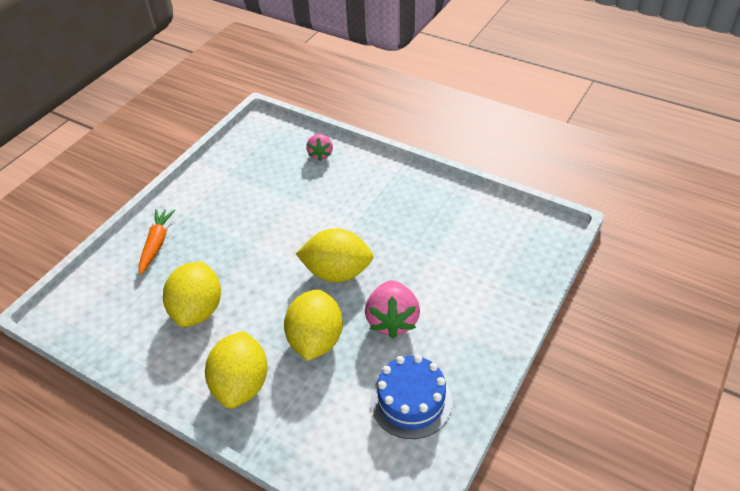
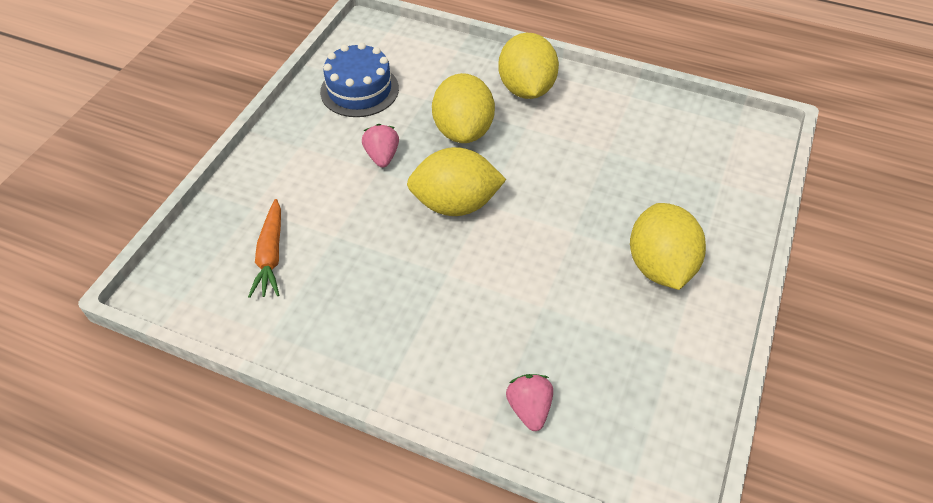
camera: 170 degrees right, 5 degrees up
orange carrot [138,209,175,275] -> orange carrot moved to [248,199,281,298]
yellow lemon [163,262,221,327] -> yellow lemon moved to [630,203,706,290]
pink strawberry [365,280,420,338] -> pink strawberry [362,124,399,168], size x0.61

